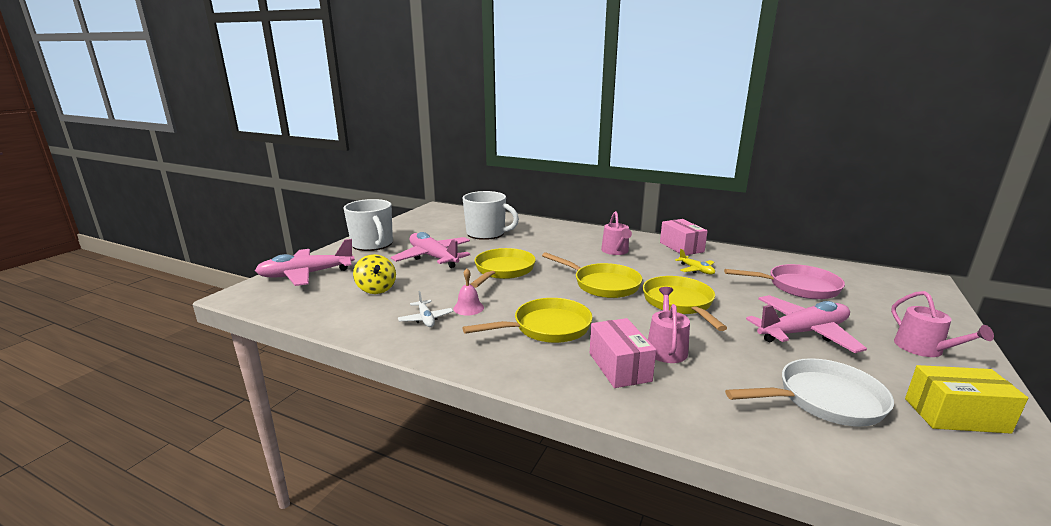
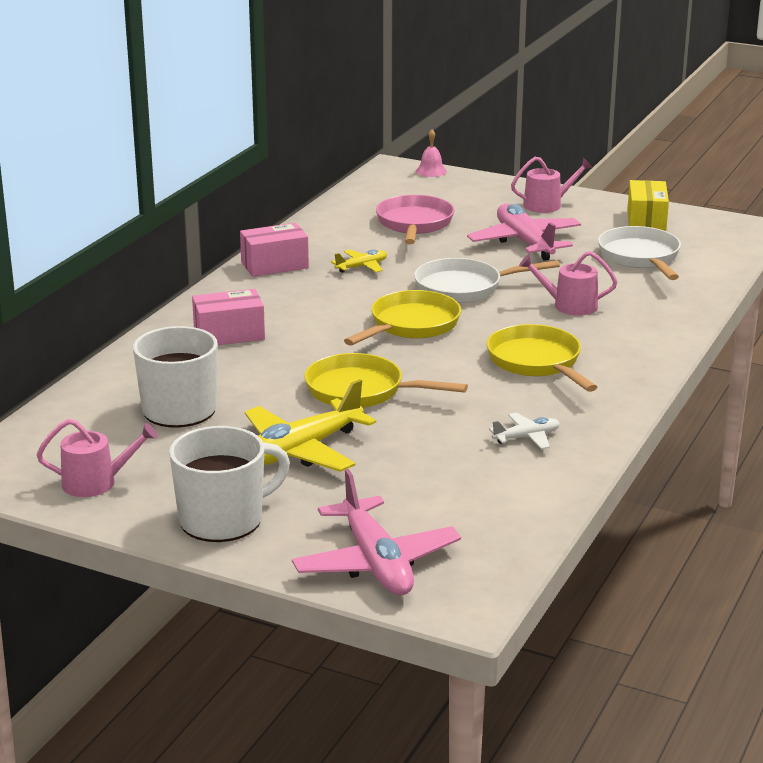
camera: 90 degrees left, 5 degrees up
yellow spinning top [353,254,396,294] -> none
pink plane [391,232,470,268] -> yellow plane [245,379,376,472]
pink bell [453,269,484,315] -> pink bell moved to [416,129,447,177]
pink box [590,318,656,388] -> pink box moved to [192,289,265,345]
pink watering can [601,211,632,255] -> pink watering can moved to [37,419,158,497]
yellow pan [643,276,727,331] -> white pan [414,258,560,303]

